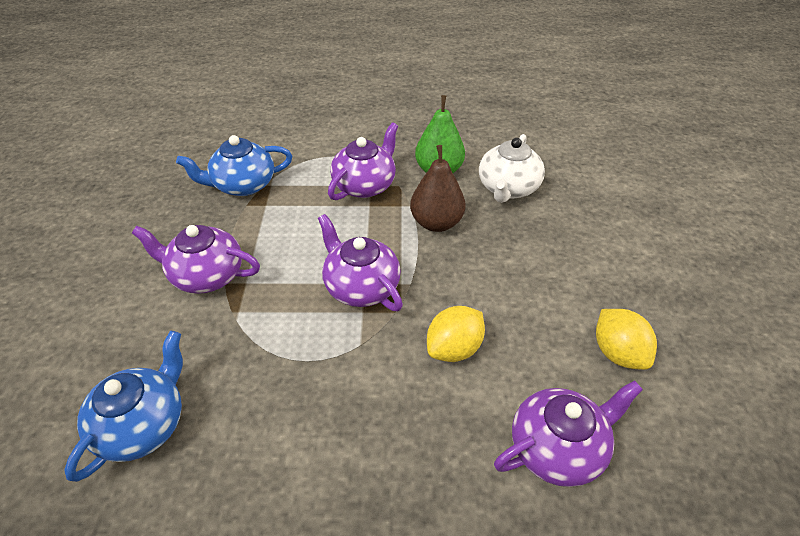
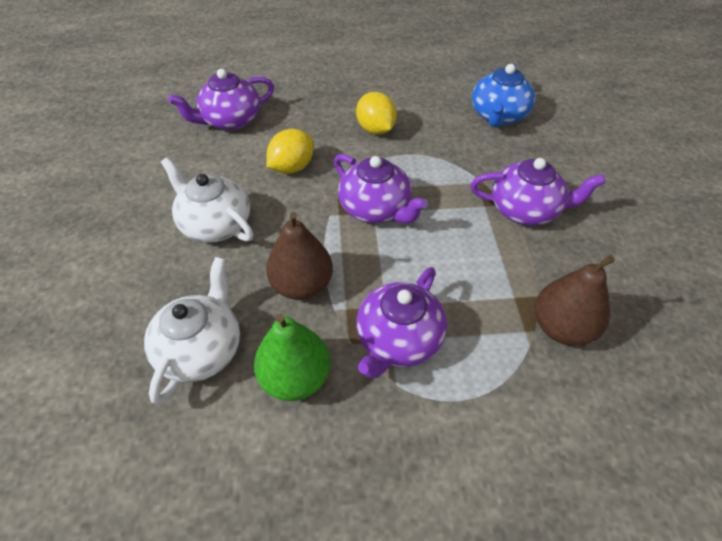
camera: 175 degrees right, 5 degrees up
blue teapot [176,135,292,196] -> brown pear [535,255,615,346]
yellow lemon [596,309,657,370] -> yellow lemon moved to [356,92,397,135]
none -> white teapot [161,157,253,243]

